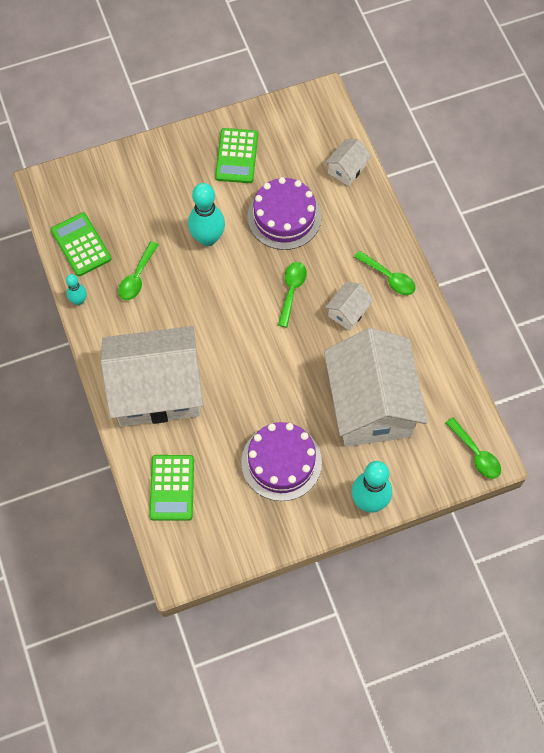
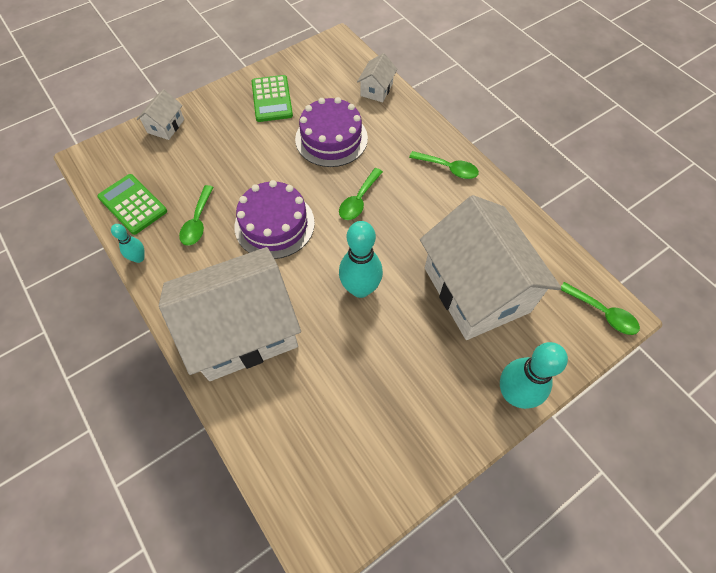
camera: 15 degrees left, 5 degrees down
green calculator [149,455,194,521] -> none
turquoise bowling pin [188,183,225,246] -> turquoise bowling pin moved to [339,221,383,298]
purple cake [241,422,322,501] -> purple cake moved to [234,180,315,259]
green spoon [278,262,307,328] -> green spoon turned 150 degrees counterclockwise [339,168,383,220]
white house [325,282,373,331] -> white house moved to [136,89,184,140]

